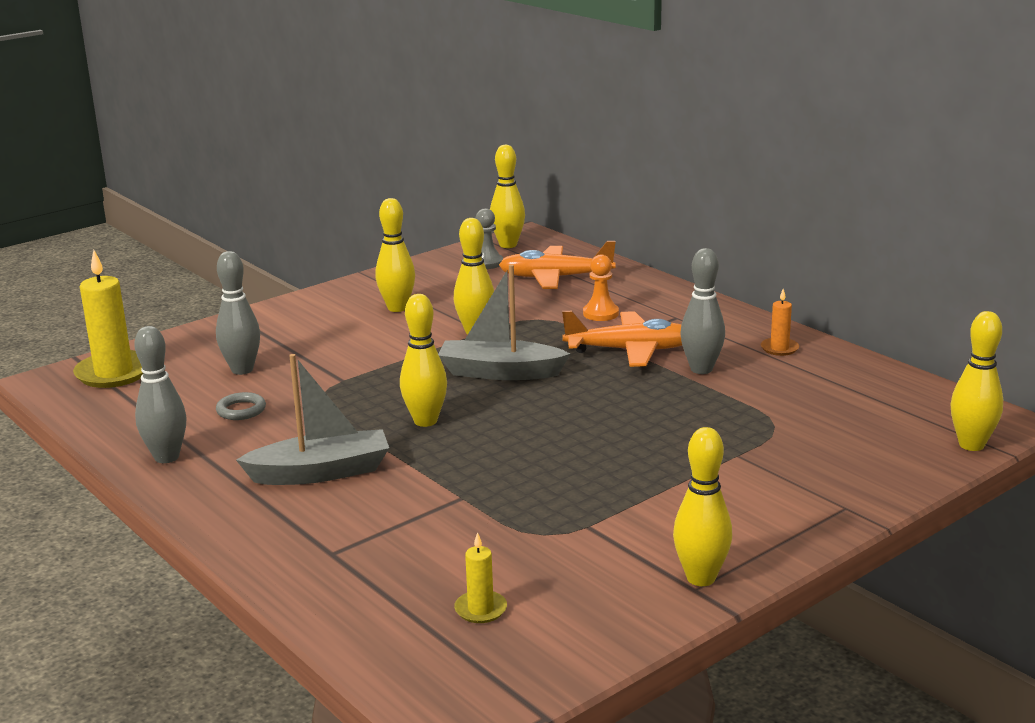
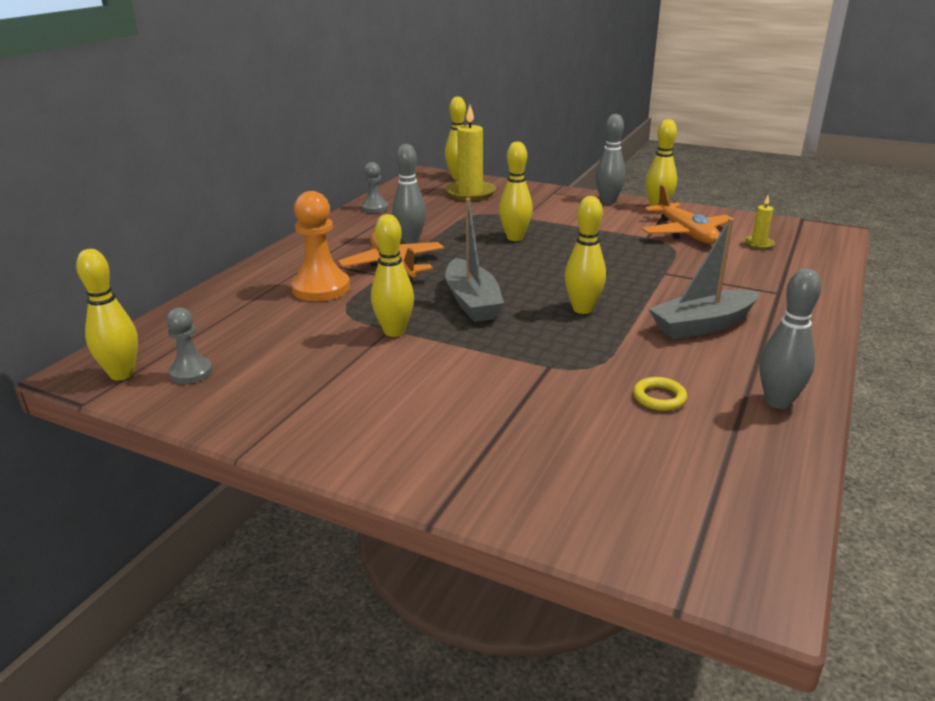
camera: 115 degrees left, 5 degrees up
yellow candle [73,250,143,388] -> yellow candle moved to [445,105,496,201]
grey bowling pin [216,251,260,375] -> grey bowling pin moved to [595,114,626,204]
grey ring [216,392,266,420] -> yellow ring [633,377,687,411]
grey boat [236,354,389,485] -> grey boat turned 75 degrees counterclockwise [648,218,760,339]
yellow bowling pin [375,198,415,312] -> yellow bowling pin moved to [499,142,533,241]
orange plane [499,241,616,289] -> orange plane moved to [642,185,731,244]
orange pawn [583,255,619,321] -> orange pawn [291,191,350,301], size x1.70
orange candle [761,289,799,356] -> none
none -> grey pawn [361,162,388,213]

